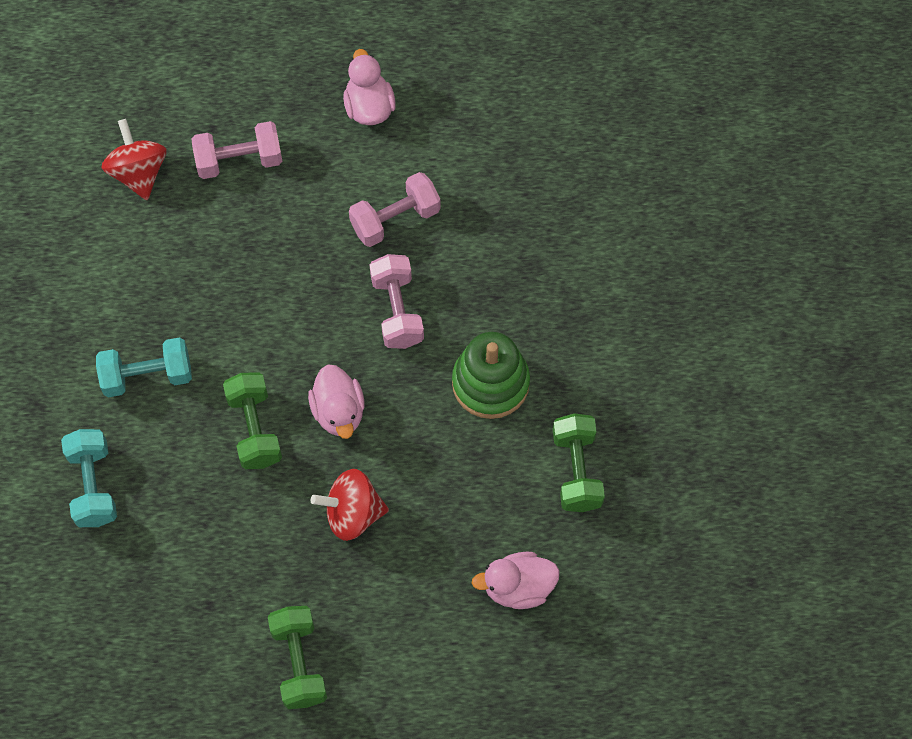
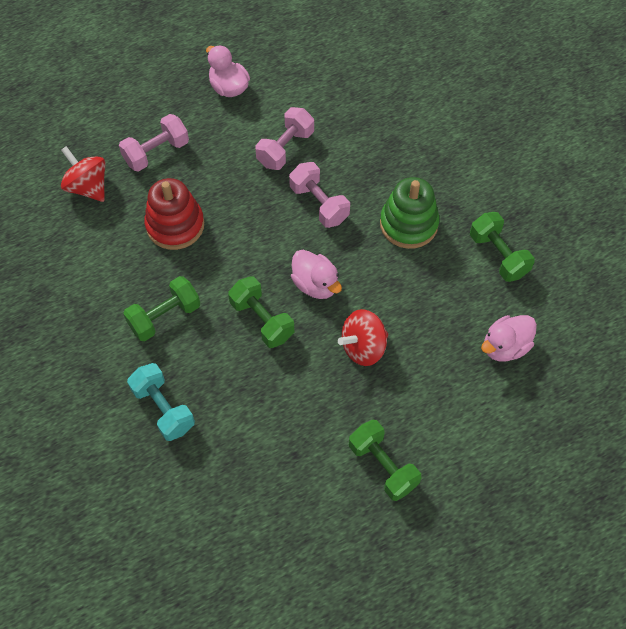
camera: 25 degrees left, 5 degrees down
turquoise dumbbell [96,337,192,397] -> green dumbbell [123,276,200,341]
none -> red stacking toy [144,178,204,250]

